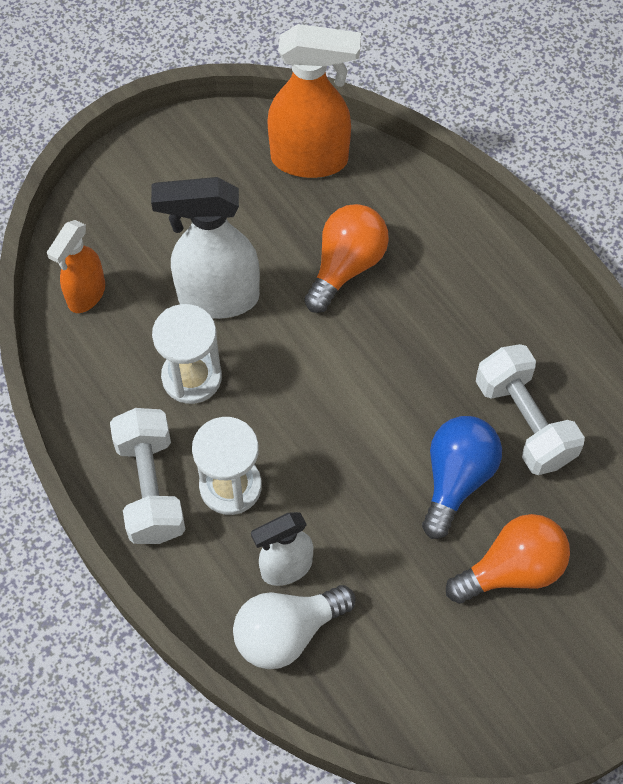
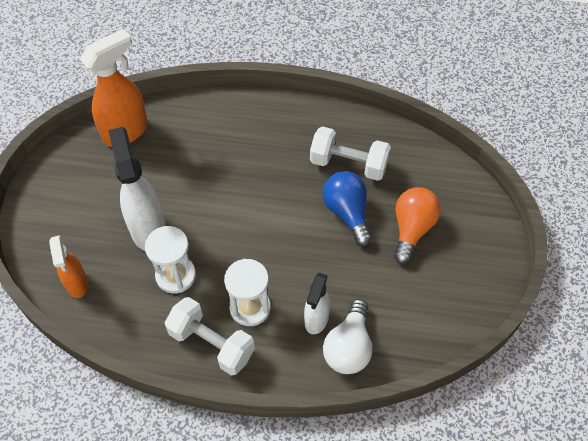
camera: 45 degrees left, 5 degrees down
white spray bottle [151,177,260,319] -> white spray bottle turned 120 degrees clockwise [108,127,166,251]
orange light bulb [304,204,389,313] -> none

